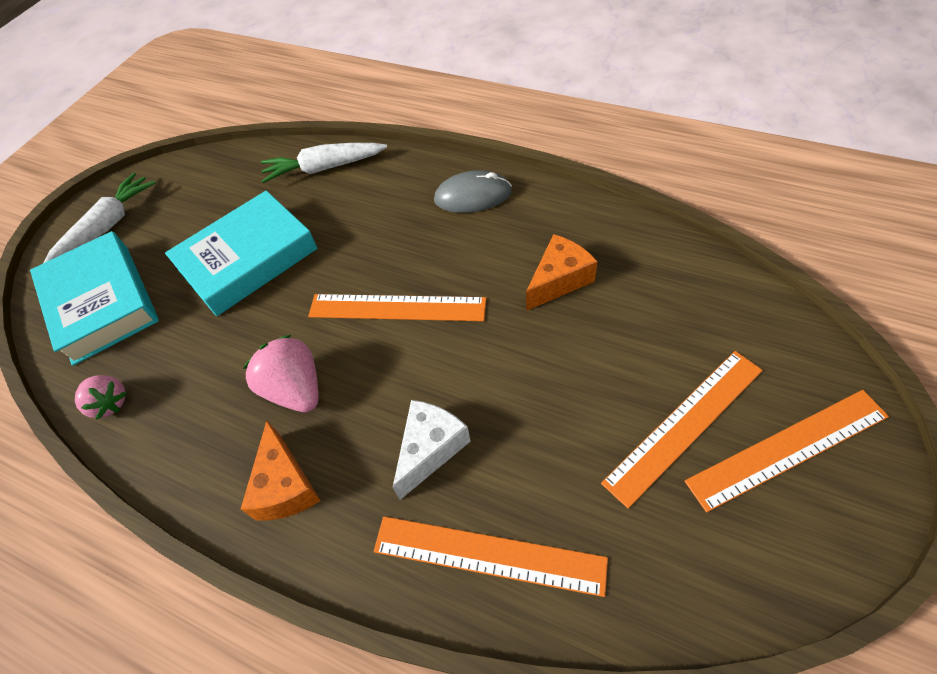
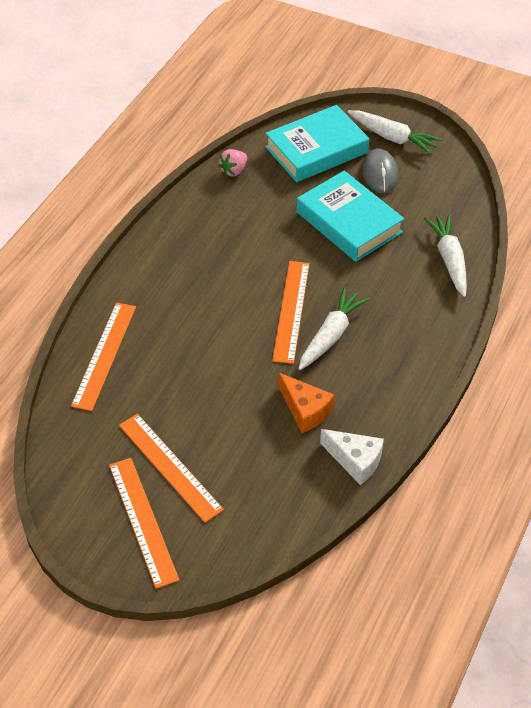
camera: 85 degrees right, 5 degrees down
orange cheese [241,420,321,521] -> none
pink strawberry [243,335,319,412] -> none
white cheese [393,400,471,500] -> white cheese moved to [320,429,384,485]
grey mouse [434,170,512,213] -> grey mouse moved to [362,148,398,193]
none -> white carrot [298,287,369,370]

